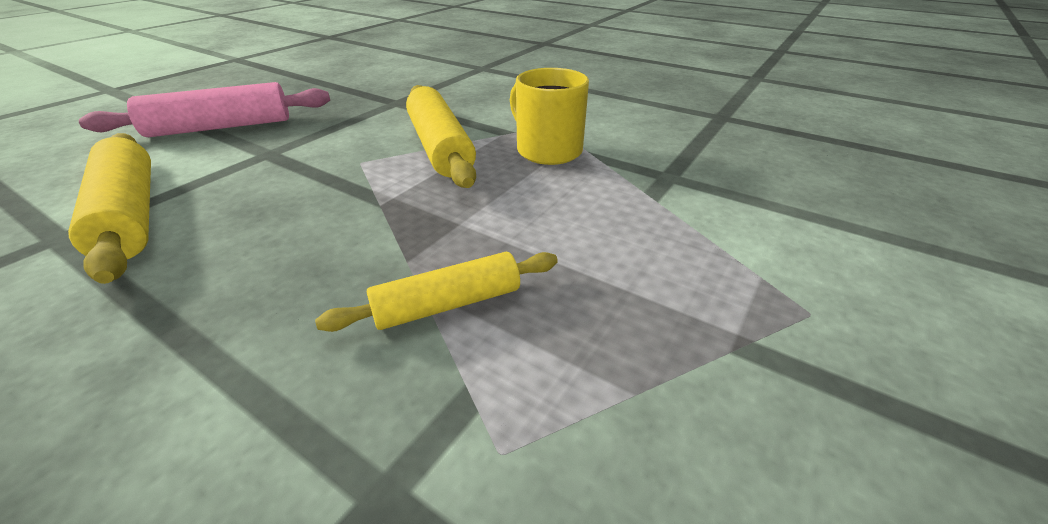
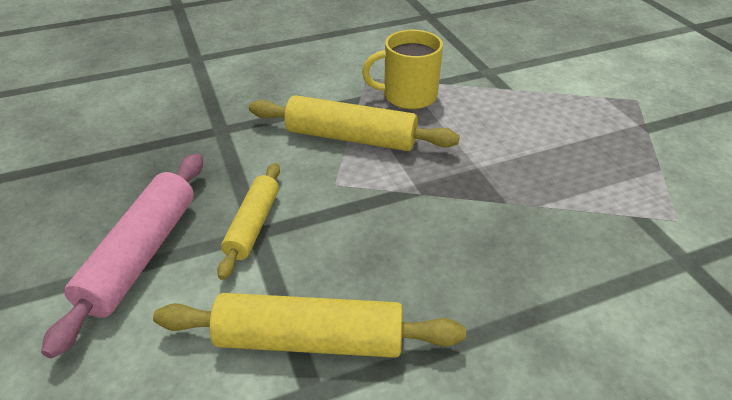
camera: 55 degrees left, 5 degrees up
yellow rolling pin [315,252,558,332] -> yellow rolling pin moved to [217,163,280,280]

